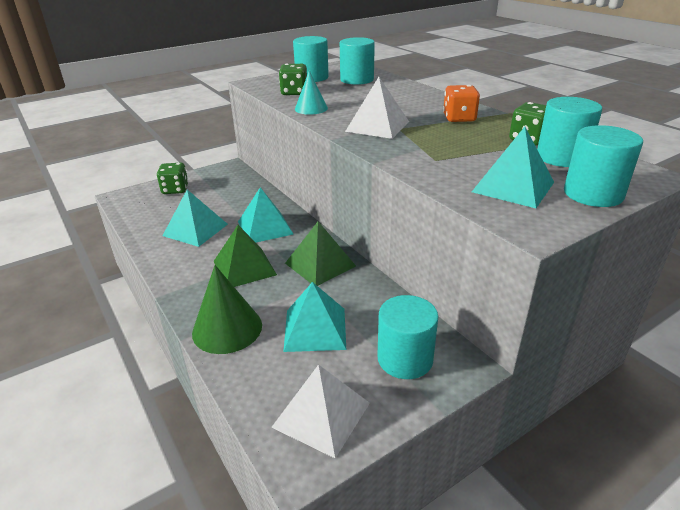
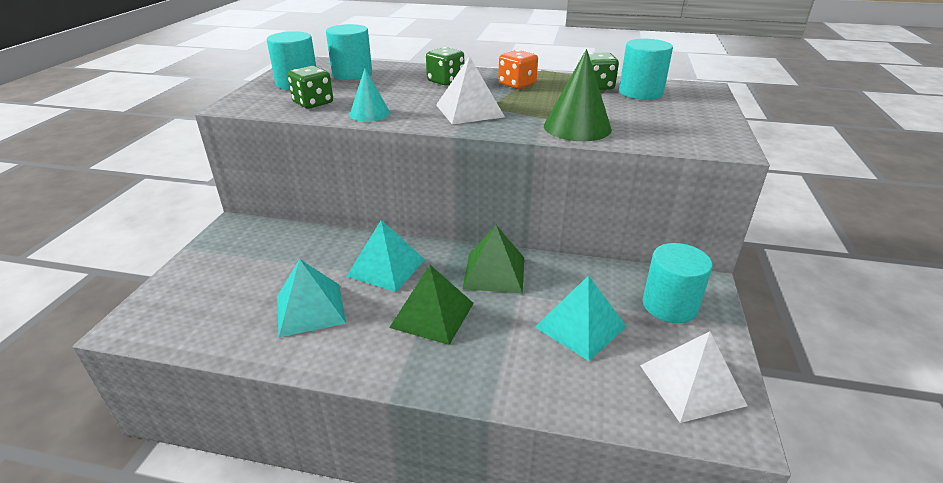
camera: 45 degrees left, 0 degrees up
green dice [157,163,188,194] -> green dice moved to [426,47,464,86]
green cone [192,265,262,354] -> green cone moved to [544,49,612,141]
turquoise pyramid [472,127,554,208] -> none
turquoise cylinder [564,125,643,207] -> none

